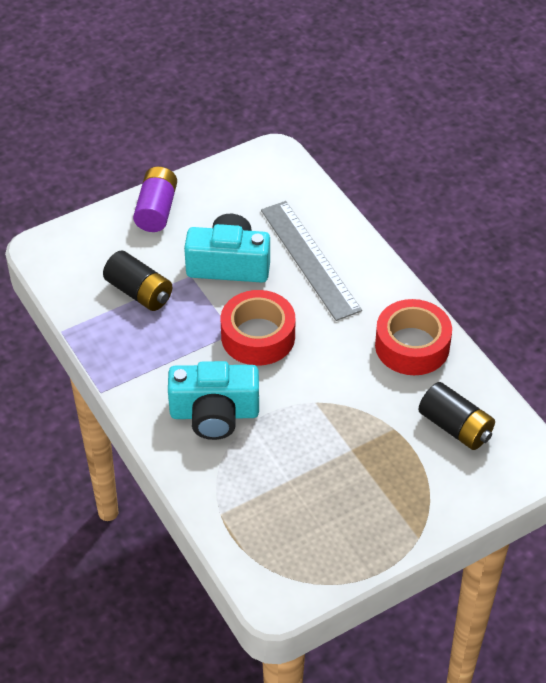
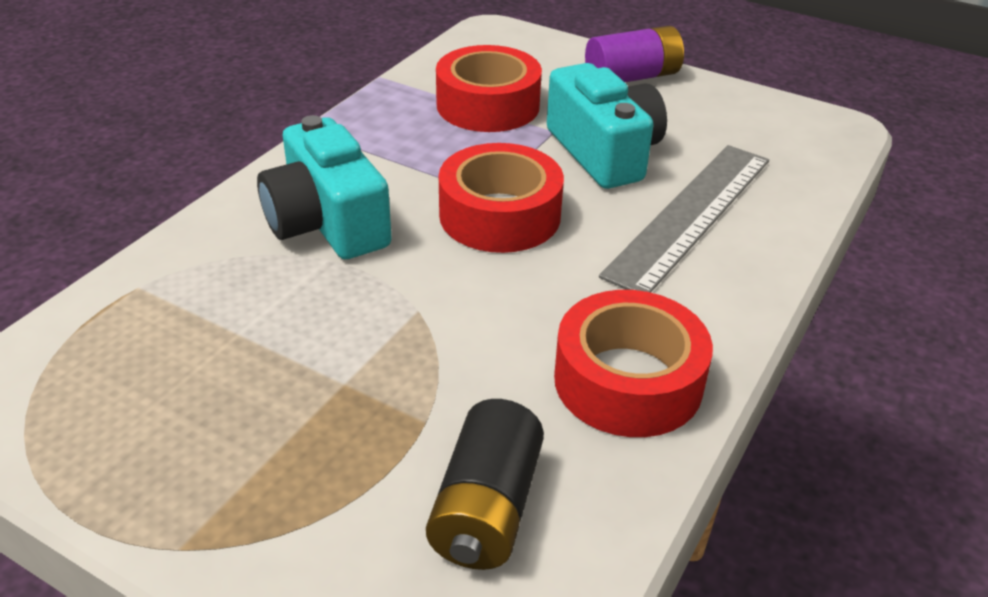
camera: 60 degrees right, 10 degrees down
black battery [103,251,172,311] -> red tape [436,45,542,132]

